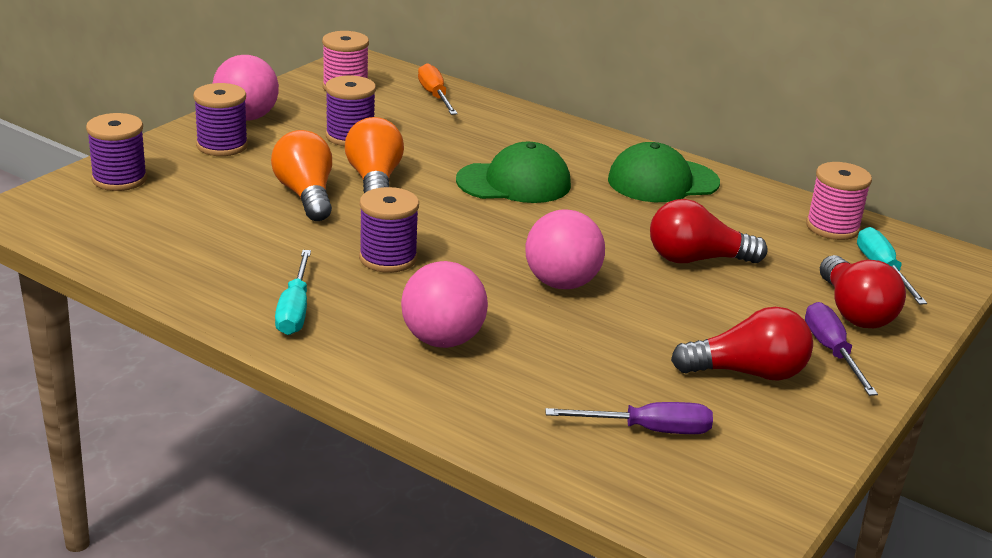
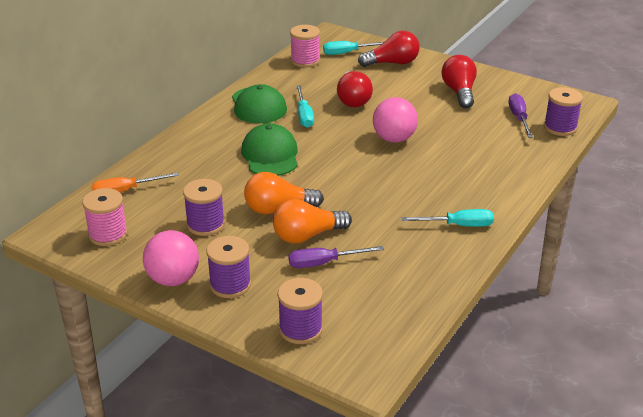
camera: 90 degrees left, 5 degrees up
purple spool [359,187,419,273] -> purple spool moved to [544,87,583,136]
pink ball [401,261,488,348] -> none
purple screwdriver [805,302,878,396] -> purple screwdriver moved to [289,246,384,268]
none -> turquoise screwdriver [296,86,314,128]

